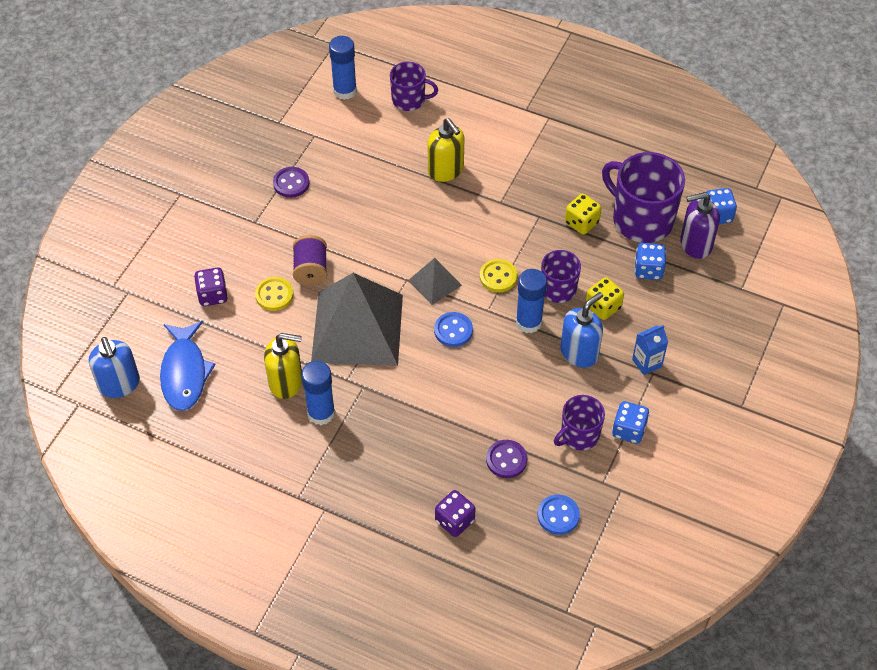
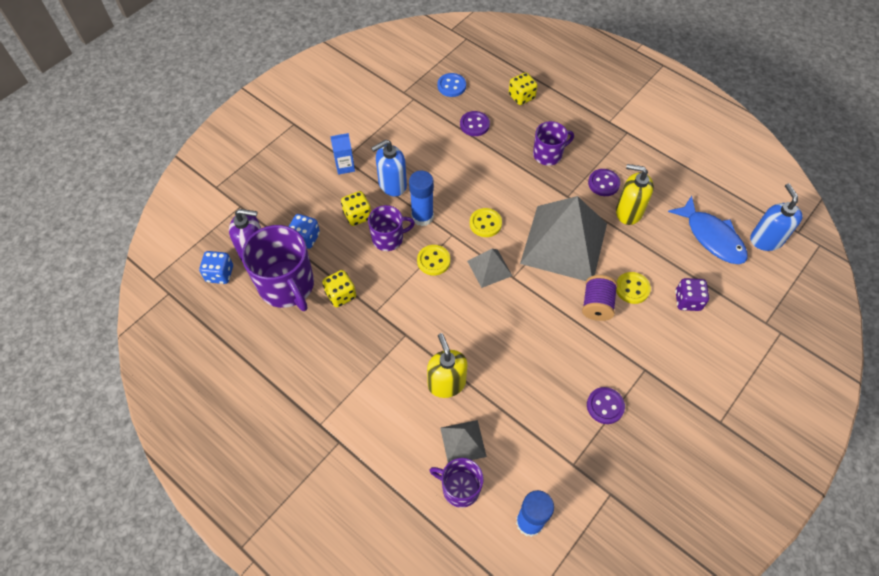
camera: 165 degrees left, 5 degrees up
blue fish [160,321,216,411] -> blue fish turned 135 degrees clockwise [668,196,748,264]
blue glue stick [301,361,335,425] -> purple button [588,169,620,196]
blue button [434,312,473,347] -> yellow button [470,208,502,237]
purple dice [435,490,476,537] -> yellow dice [509,72,538,105]
purple mug [554,395,605,451] -> purple mug moved to [533,121,574,166]
blue dice [612,401,649,444] -> none
none -> grey pyramid [440,420,487,463]

